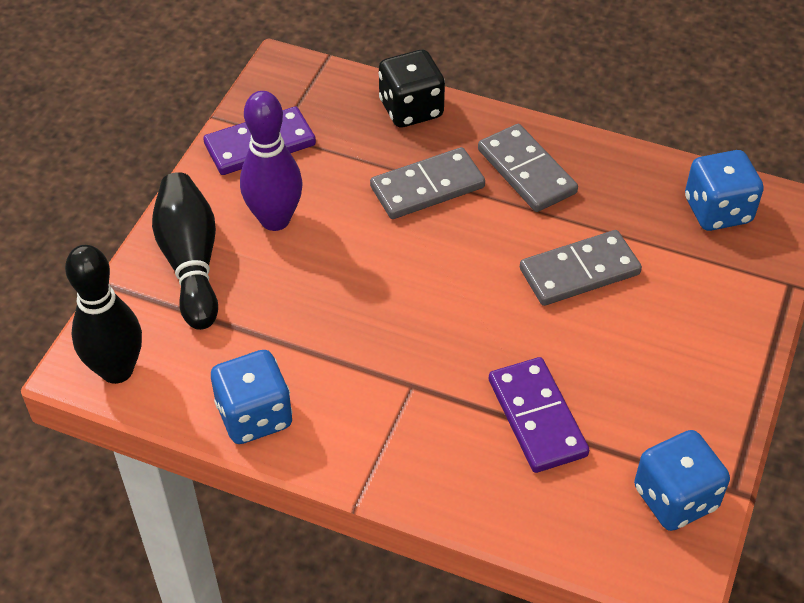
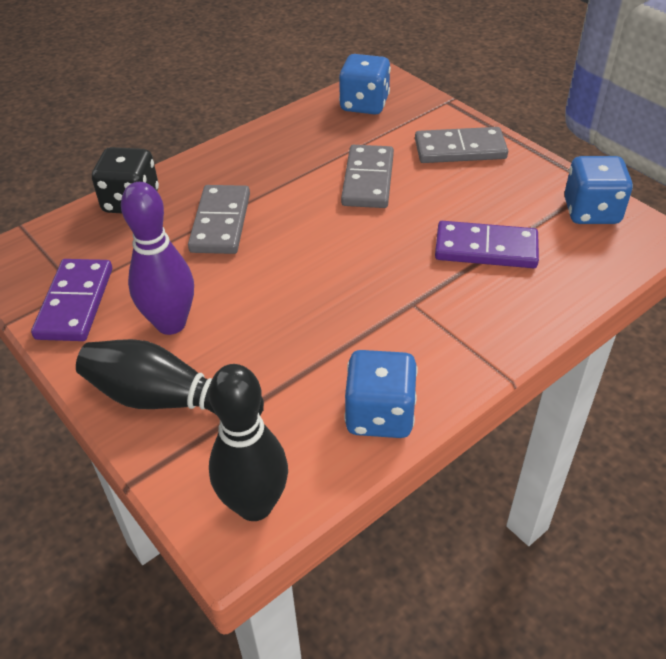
camera: 60 degrees left, 5 degrees down
grey domino [478,124,578,212] -> grey domino moved to [415,127,508,163]

